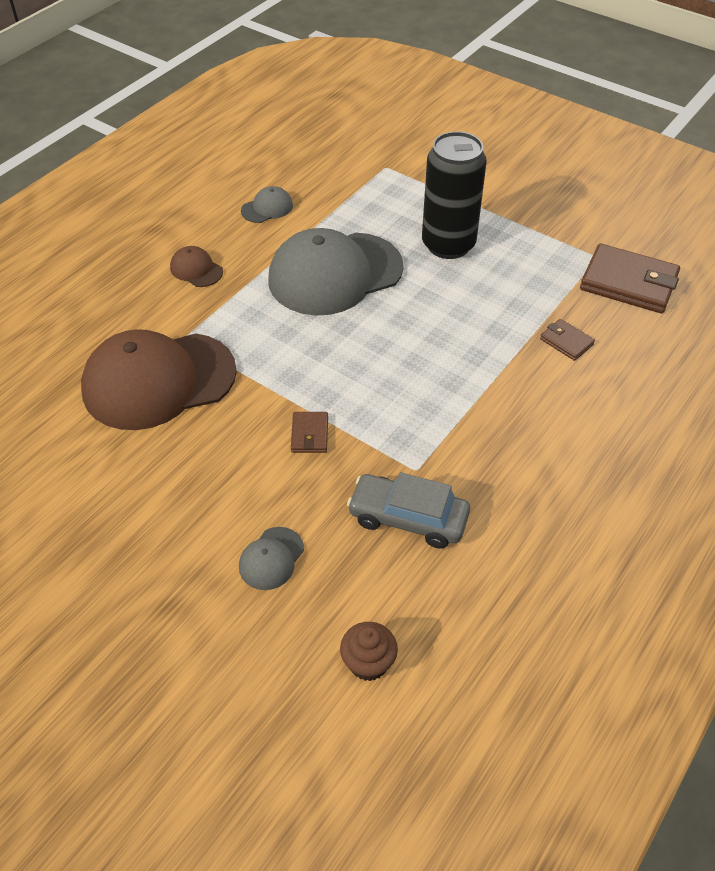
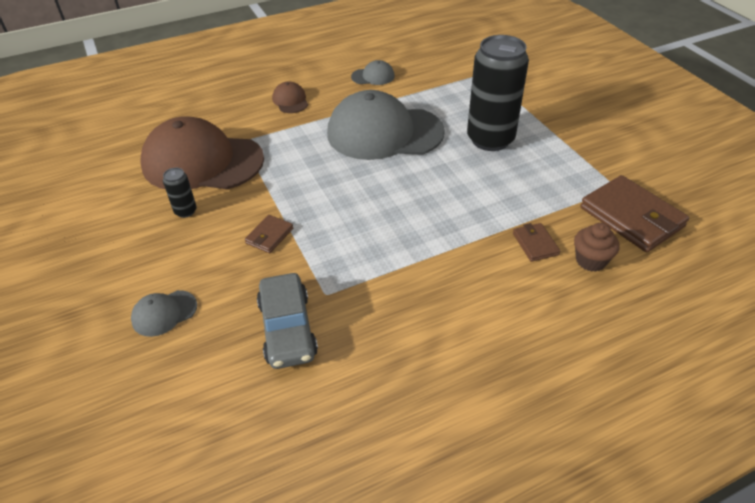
camera: 30 degrees right, 5 degrees down
brown cupcake [340,622,398,681] -> brown cupcake moved to [574,223,619,272]
grey car [347,472,470,549] -> grey car turned 150 degrees counterclockwise [257,273,318,369]
none -> black can [163,168,197,218]

